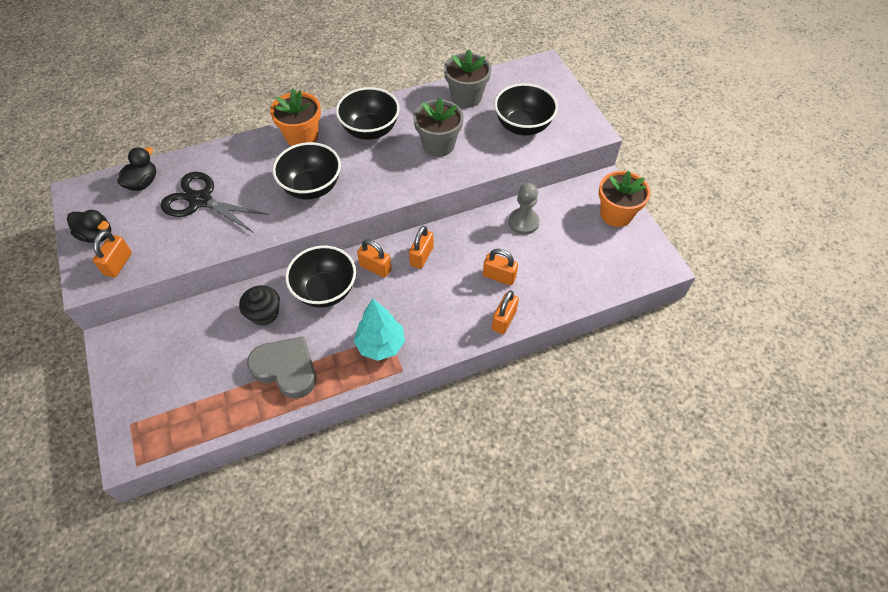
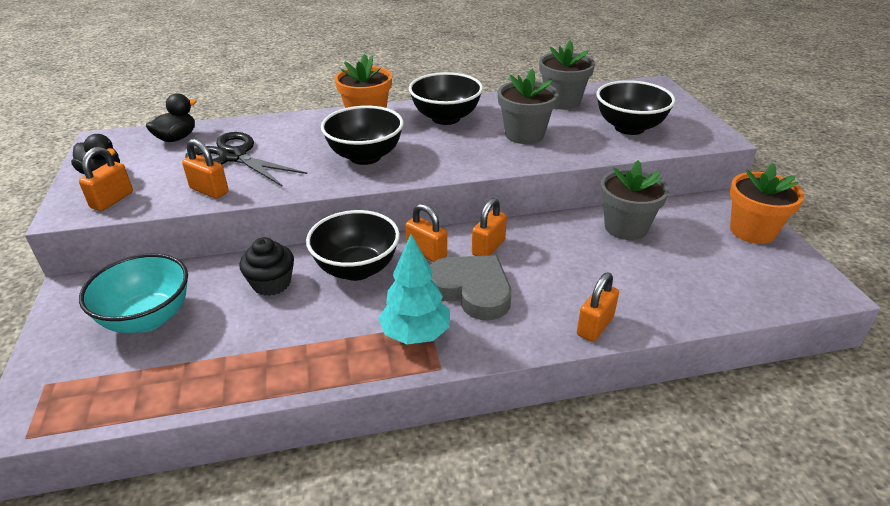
camera: 10 degrees right, 20 degrees down
grey heart [247,336,316,399] -> grey heart moved to [429,255,511,320]
orange padlock [483,249,518,285] -> orange padlock moved to [182,139,229,199]
grey pawn [508,183,539,235] -> grey flower pot [600,160,669,240]
none -> turquoise bowl [79,253,188,333]

